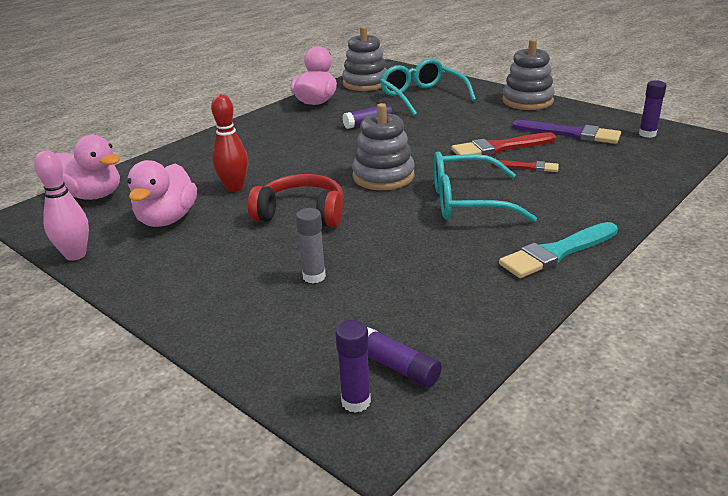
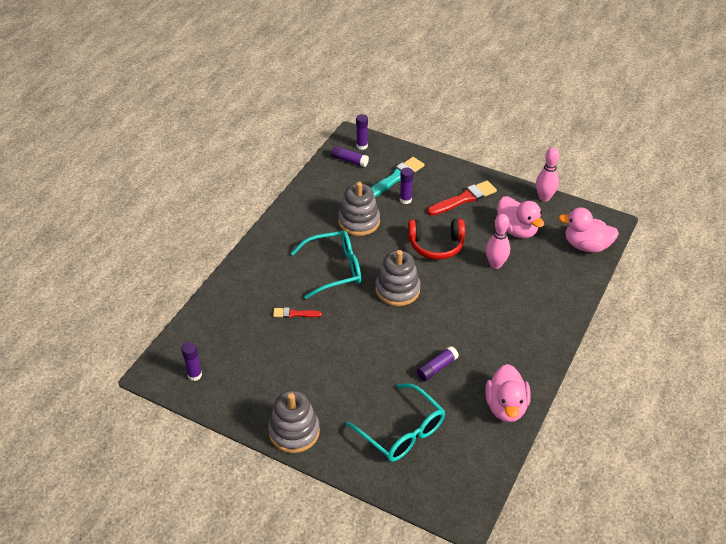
camera: 165 degrees right, 15 degrees up
pink duck [127,160,197,227] -> pink duck turned 150 degrees clockwise [496,196,544,238]
red bowling pin [211,94,248,192] -> pink bowling pin [486,214,510,269]
grey glue stick [296,208,326,283] -> purple glue stick [400,168,413,204]
grey stacking toy [342,26,387,91] -> grey stacking toy moved to [338,182,380,236]
red brush [451,132,556,156] -> red brush moved to [427,180,497,216]
turquoise brush [499,222,618,278] -> turquoise brush moved to [371,157,425,197]
purple brush [512,120,621,144] -> none

